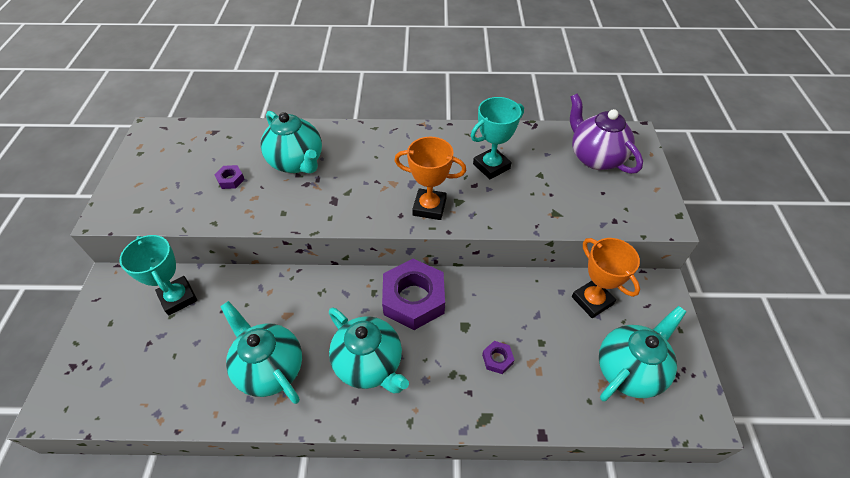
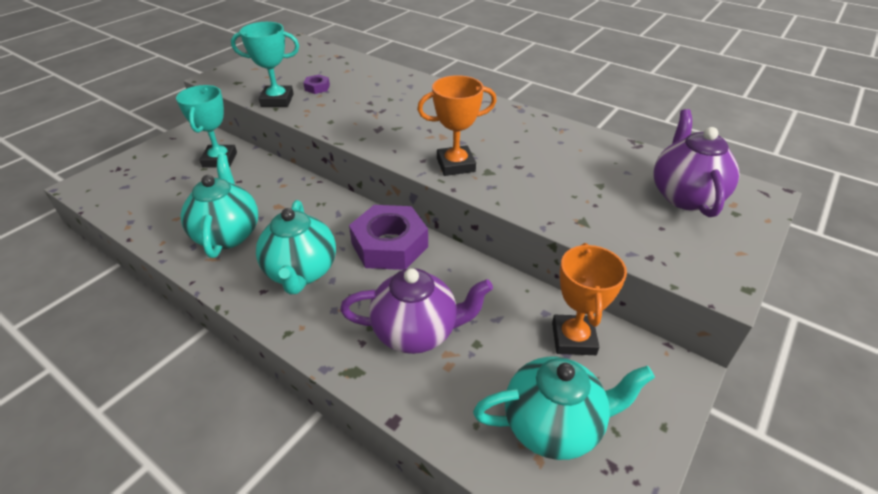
camera: 35 degrees right, 10 degrees down
turquoise teapot [261,111,322,174] -> none
orange trophy [394,137,466,220] -> orange trophy turned 60 degrees counterclockwise [417,75,497,176]
turquoise trophy [471,97,524,179] -> turquoise trophy moved to [231,22,299,107]
purple nut [482,341,514,374] -> purple teapot [340,268,493,354]

